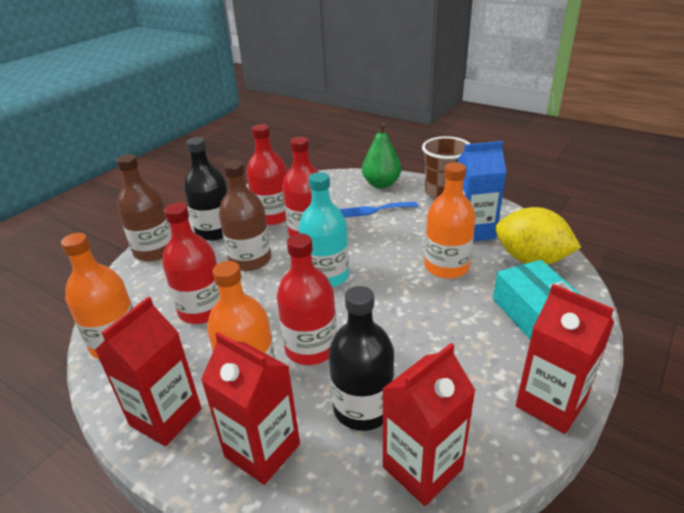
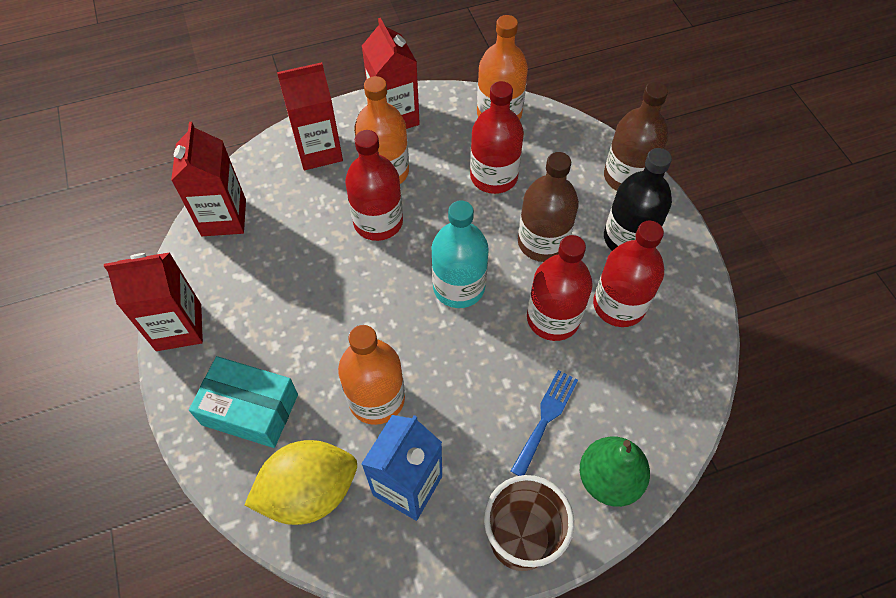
camera: 125 degrees right, 25 degrees up
black bottle [329,286,394,431] -> none

